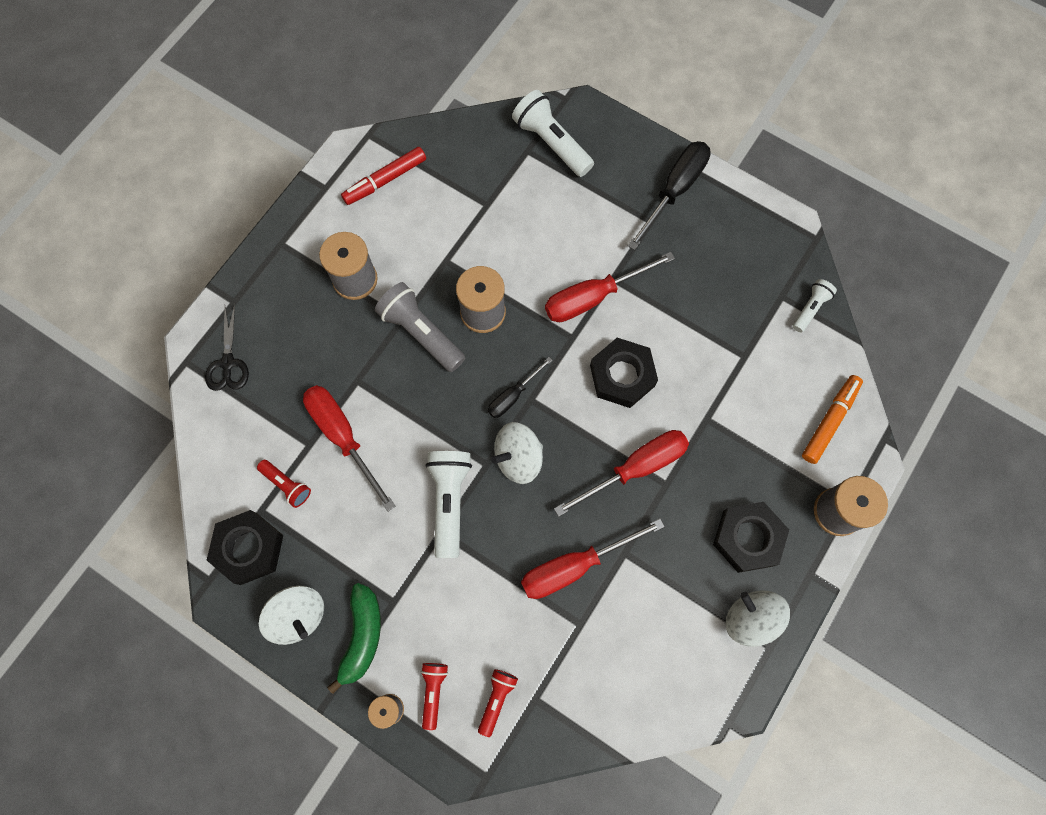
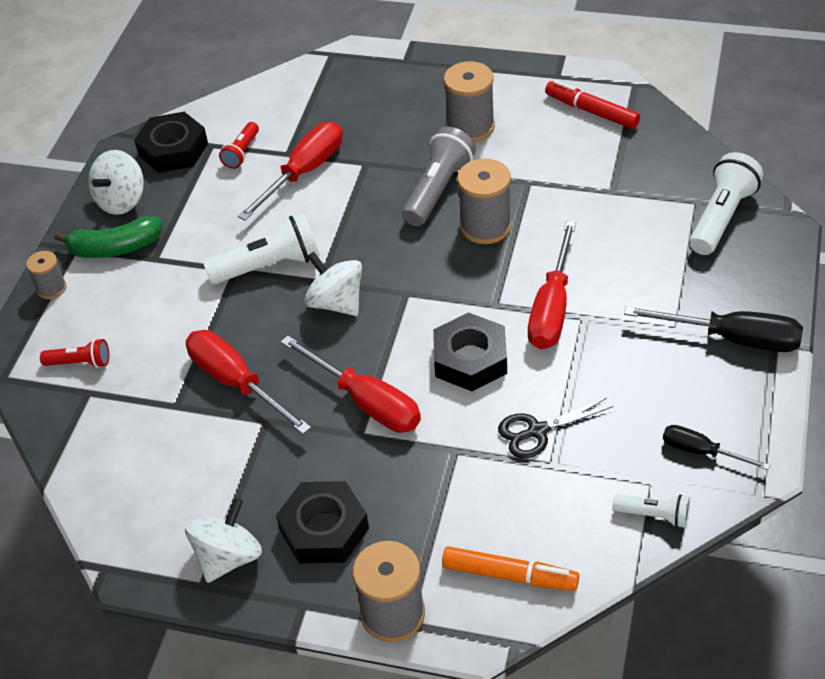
camera: 75 degrees right, 25 degrees down
black scissors [205,304,249,391] -> black scissors moved to [498,398,613,458]
red flashlight [421,663,448,730] -> none
black screwdriver [488,357,552,418] -> black screwdriver moved to [663,425,770,470]
red screwdriver [545,252,675,322] -> red screwdriver turned 120 degrees counterclockwise [528,221,576,349]

